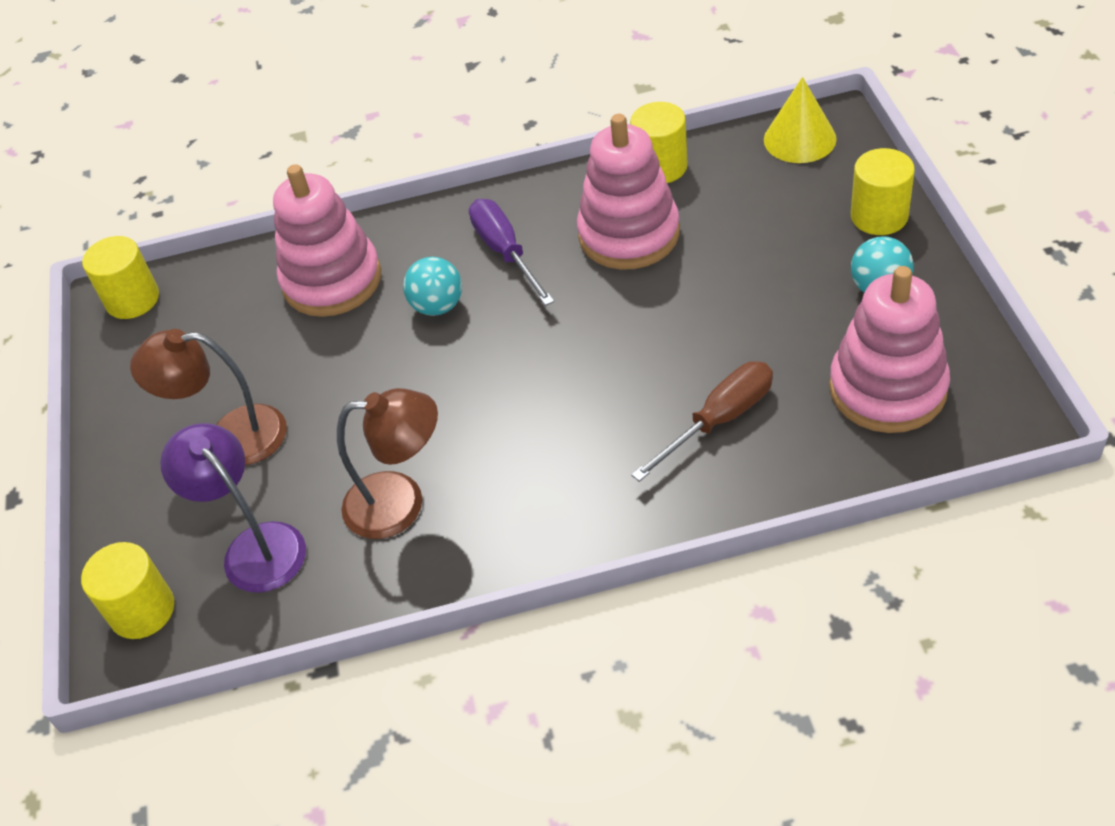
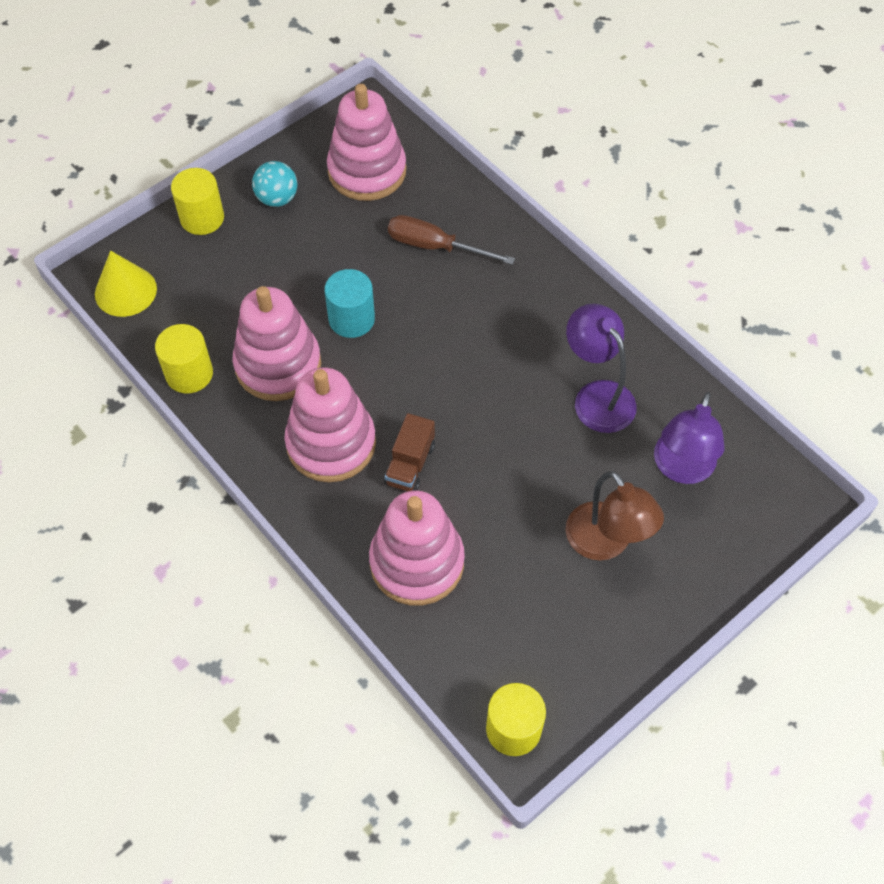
camera: 125 degrees left, 10 degrees up
yellow cylinder [81,542,174,639] -> none
brown lamp [337,388,438,539] -> purple lamp [566,304,637,433]
turquoise ball [403,257,462,316] -> brown truck [384,413,435,491]
purple screwdriver [469,199,554,306] -> pink stacking toy [284,367,376,482]
none -> turquoise cylinder [324,269,375,338]

